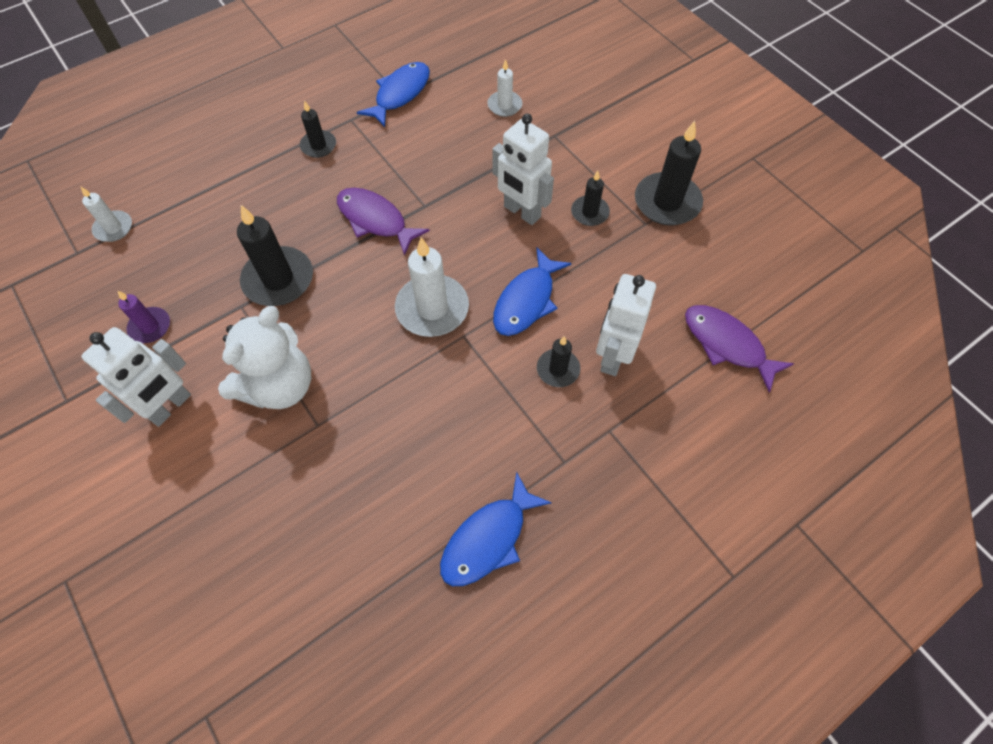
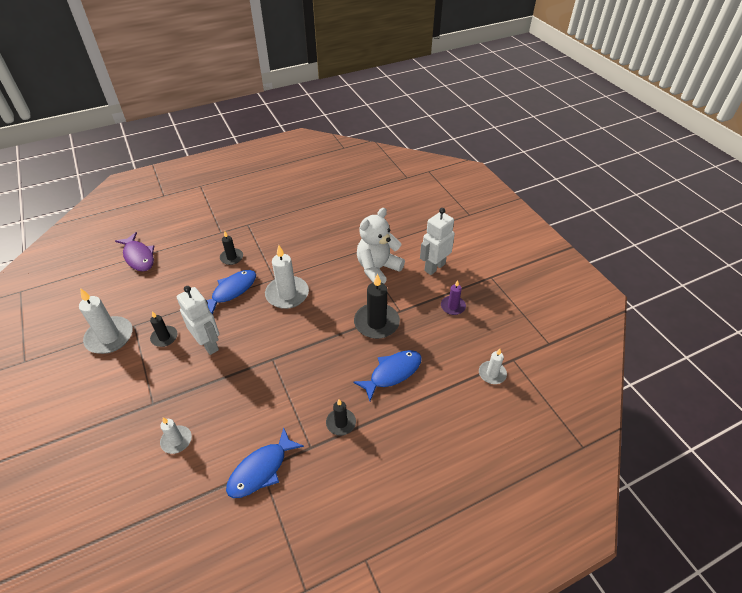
camera: 170 degrees left, 15 degrees down
purple fish [337,188,430,256] -> none
blue fish [440,472,552,586] -> blue fish moved to [353,350,422,401]
white robot [596,274,656,376] -> none
black candle [635,121,703,225] -> white candle [79,288,132,354]

